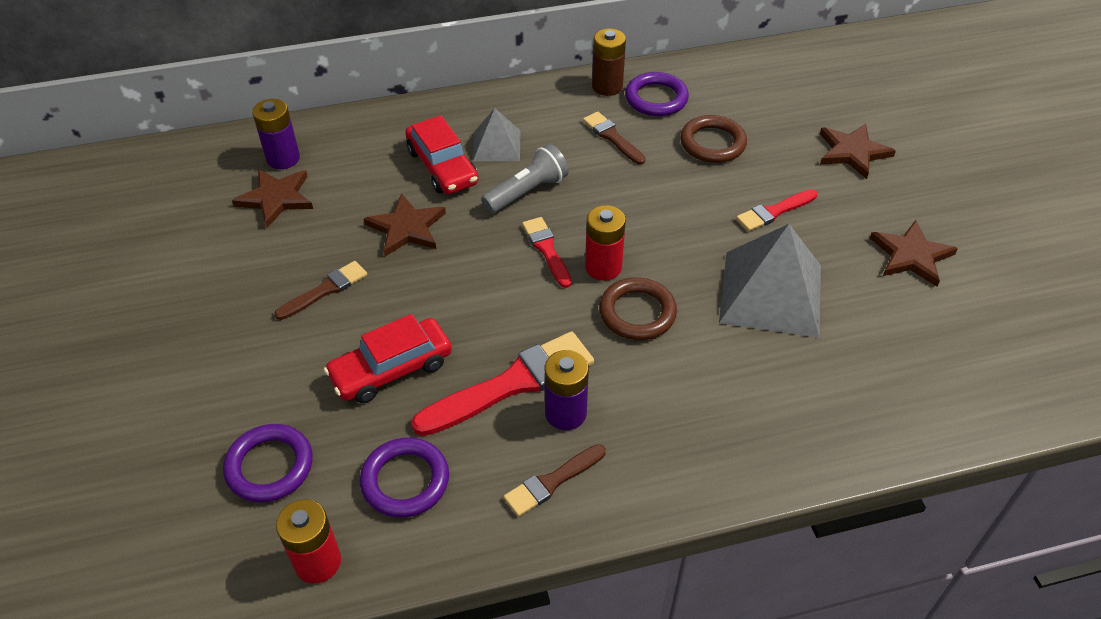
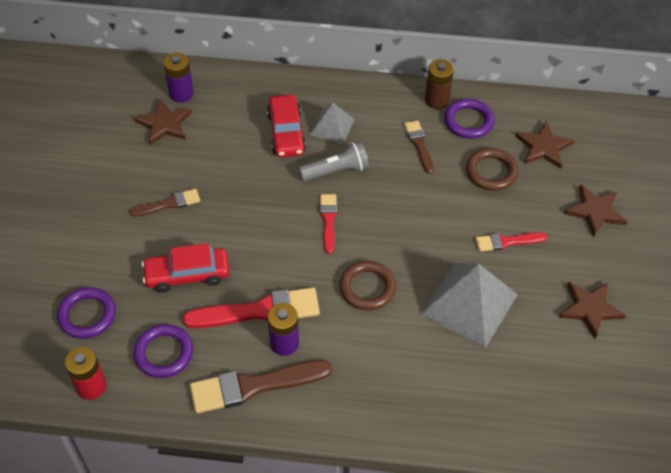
camera: 20 degrees right, 5 degrees up
brown star [364,193,446,256] -> brown star moved to [515,121,574,169]
brown brush [504,444,606,517] -> brown brush [190,360,332,413], size x1.79
red battery [585,205,626,281] -> none

